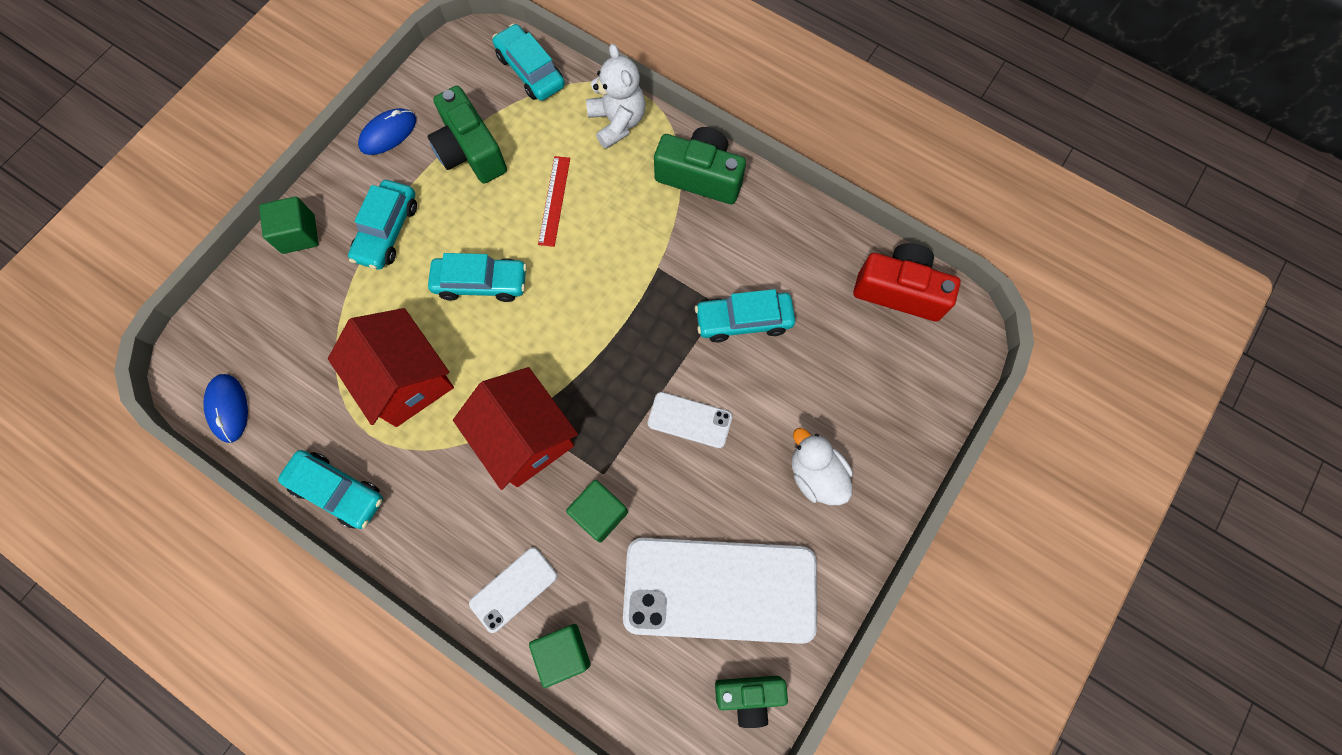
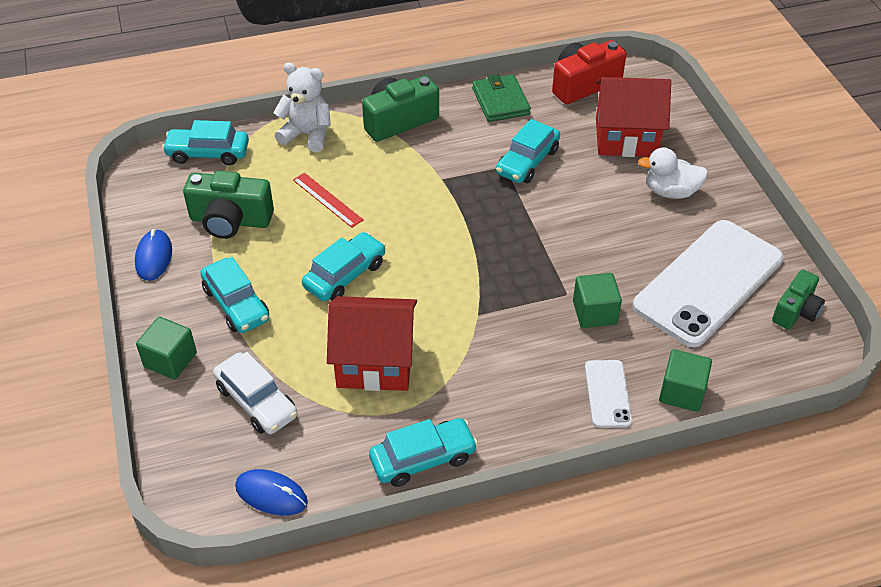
camera: 50 degrees left, 25 degrees down
red house [453,367,578,490] -> red house moved to [596,77,671,157]
white phone [648,392,732,448] -> none
none -> white car [213,352,298,434]
none -> green wallet [472,74,531,122]

